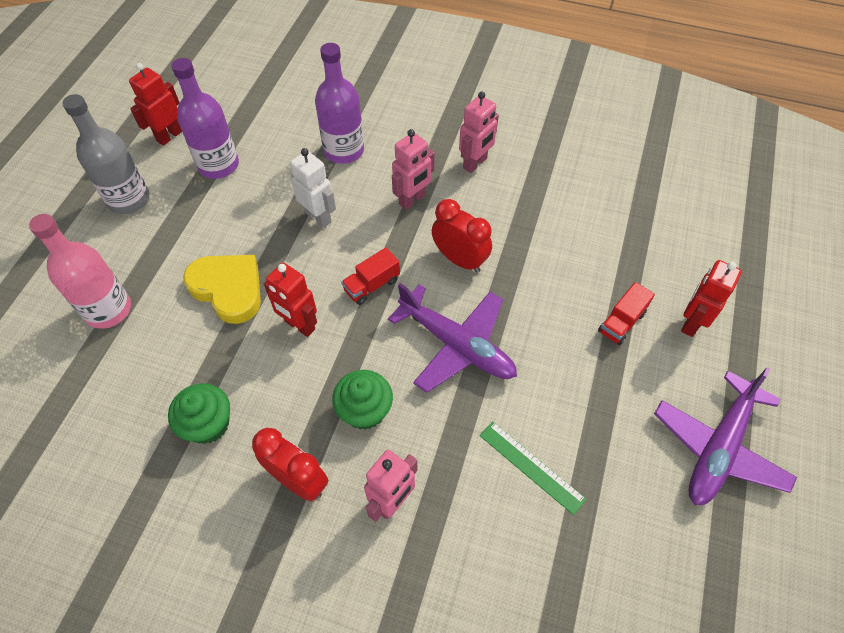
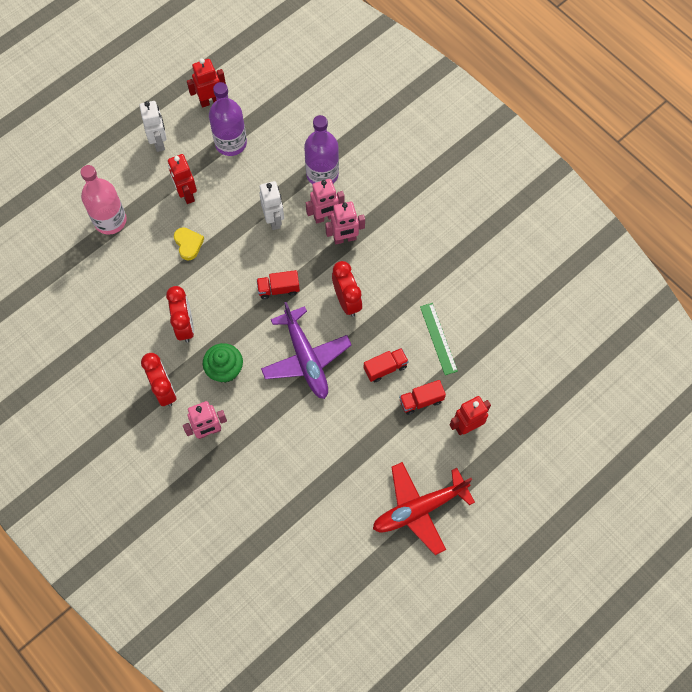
camera: 30 degrees right, 10 degrees up
grey bottle [62,94,149,214] -> white robot [140,101,167,152]
green cupcake [168,384,230,444] -> none
yellow heart [183,255,261,324] -> yellow heart [174,227,204,261], size x0.57
red robot [264,263,317,337] -> red robot moved to [168,154,197,204]
pink robot [459,91,499,173] -> pink robot moved to [306,179,345,223]
green ruler [479,421,587,515] -> green ruler moved to [420,303,458,375]
purple plane [654,367,797,505] -> red plane [373,462,475,555]
none -> red clock [166,286,194,342]
none -> red truck [364,348,409,382]

